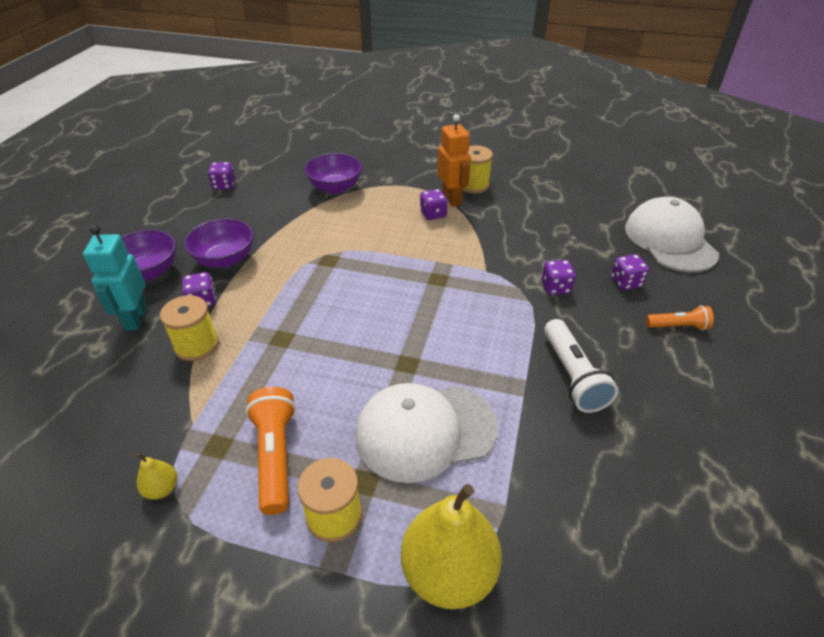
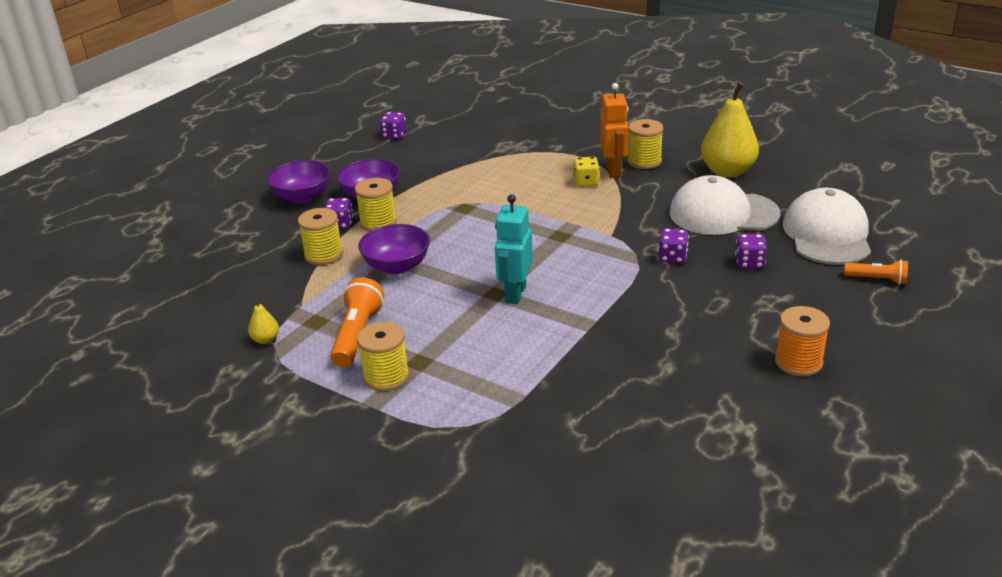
camera: 20 degrees right, 10 degrees down
turquoise robot [83,225,147,331] -> turquoise robot moved to [495,195,533,304]
purple bowl [304,153,362,194] -> purple bowl moved to [358,224,430,274]
white cap [355,383,498,483] -> white cap moved to [669,175,780,235]
yellow pear [401,484,502,609] -> yellow pear moved to [701,82,759,178]
purple dice [420,189,447,220] -> yellow dice [574,157,599,187]
white flashlight [544,319,618,413] -> none
orange flashlight [646,305,714,330] -> orange flashlight moved to [844,260,908,285]
none -> yellow spool [355,178,397,232]
none -> orange spool [775,306,830,376]

